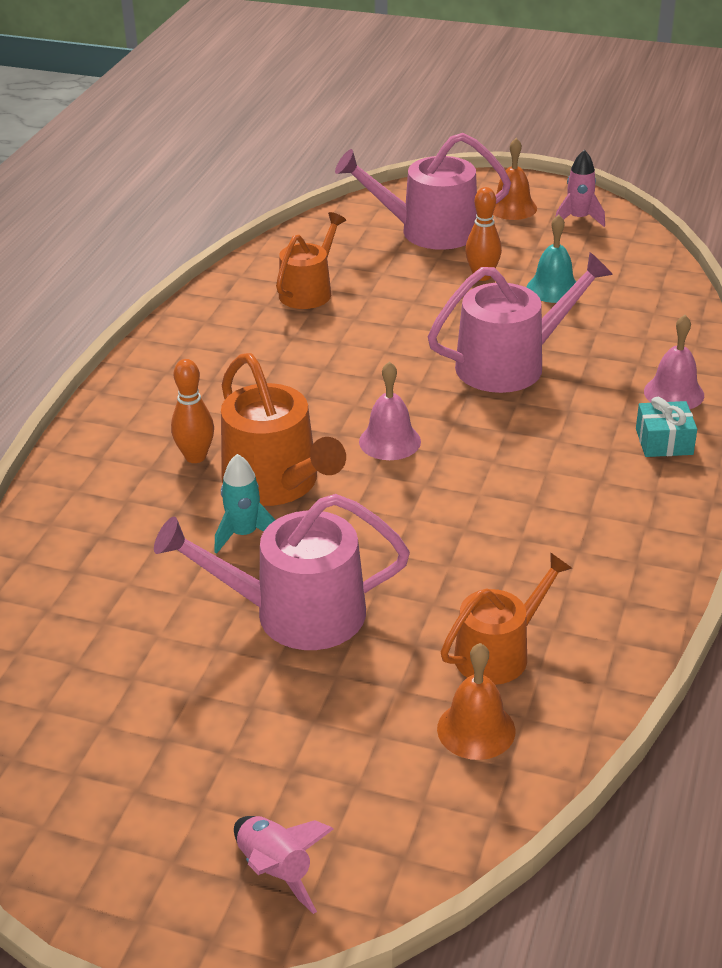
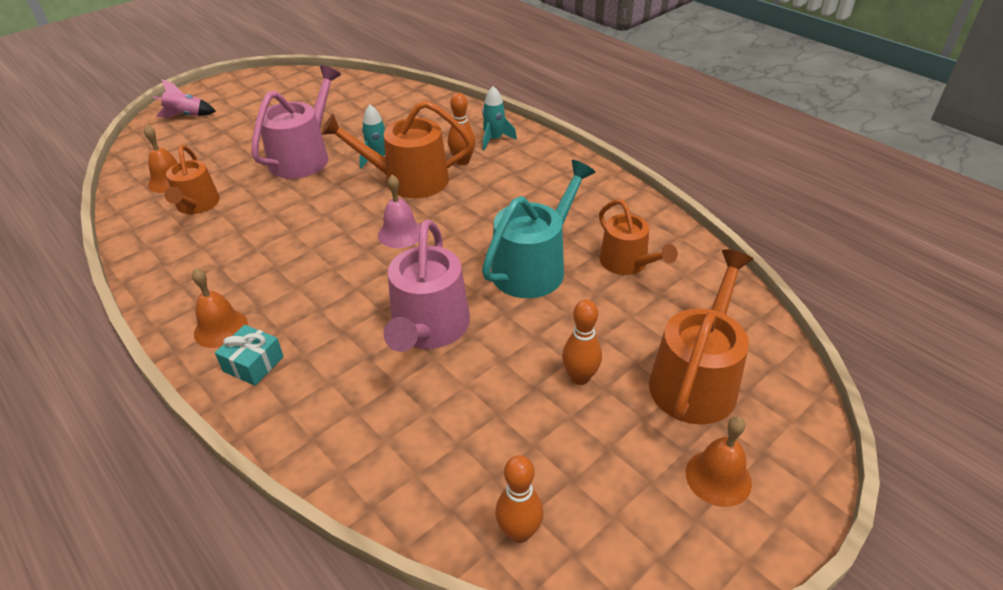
camera: 120 degrees right, 5 degrees up
pink watering can [335,133,511,250] -> orange watering can [649,249,753,424]
turquoise bell [527,215,576,303] -> none
pink rocket [555,150,605,227] -> none
pink bell [644,315,704,409] -> none
none -> orange bell [192,268,248,348]
none -> turquoise rocket [482,86,517,151]
none -> turquoise watering can [482,160,595,298]
none -> orange bowling pin [495,455,543,543]

